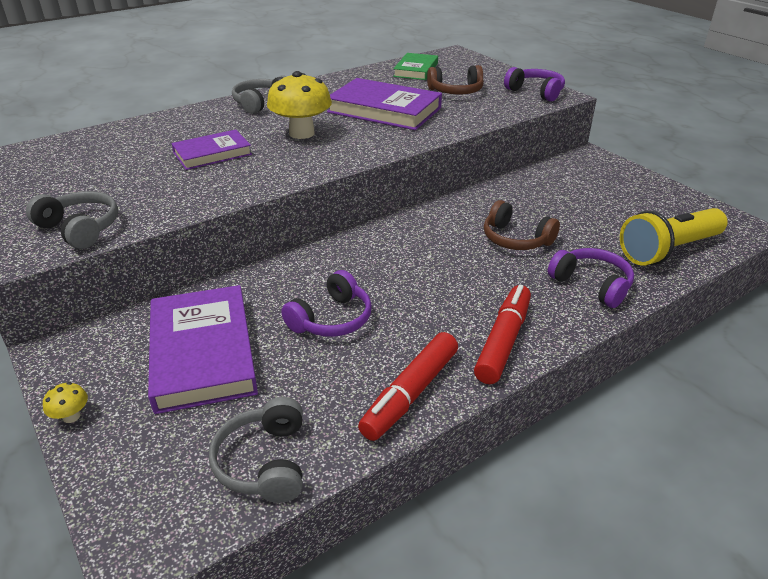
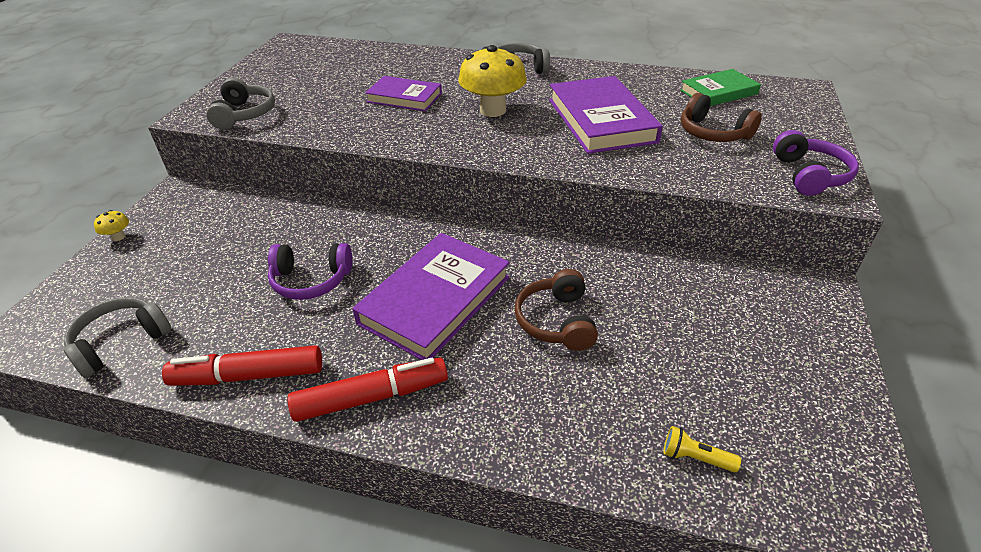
camera: 50 degrees right, 5 degrees up
purple book [148,285,258,414] -> purple book moved to [352,233,510,360]
purple headphones [548,248,634,308] -> none
yellow flashlight [620,208,728,266] -> yellow flashlight [664,426,741,472], size x0.40

